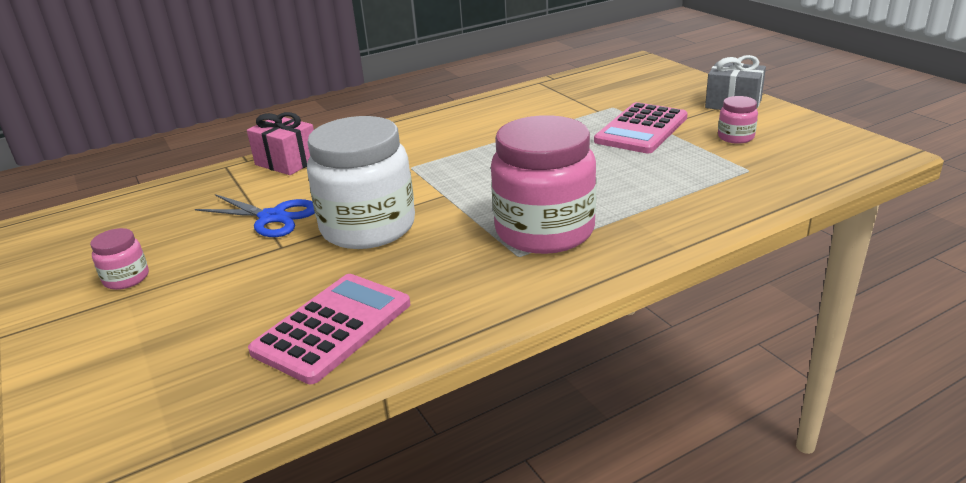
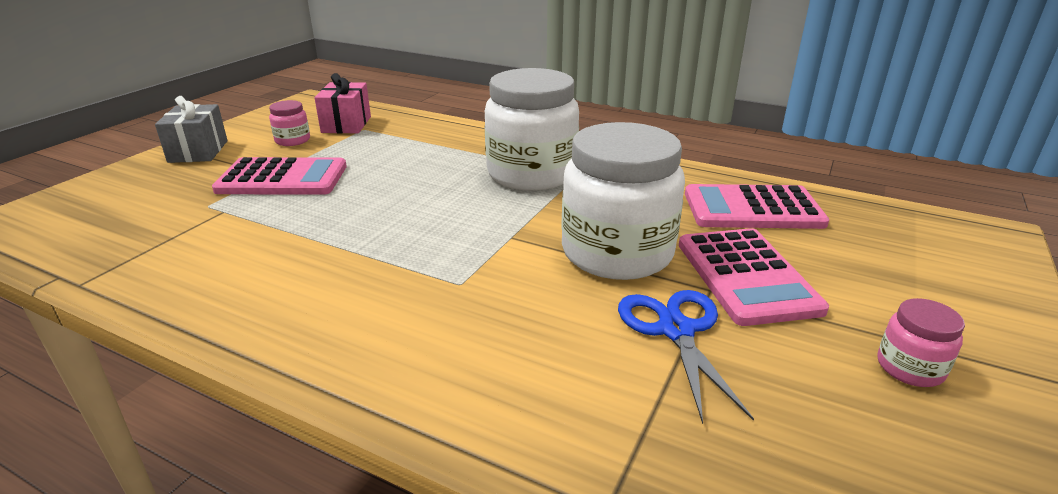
camera: 125 degrees left, 0 degrees up
pink gift [247,112,314,175] -> pink gift moved to [314,73,371,133]
pink jar [491,115,596,254] -> white jar [485,68,579,191]
none -> pink calculator [679,228,829,326]

